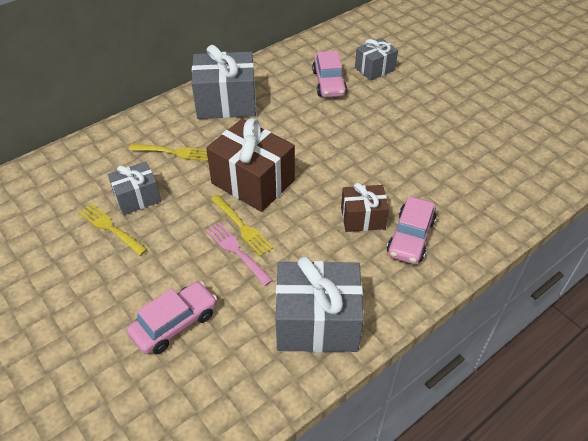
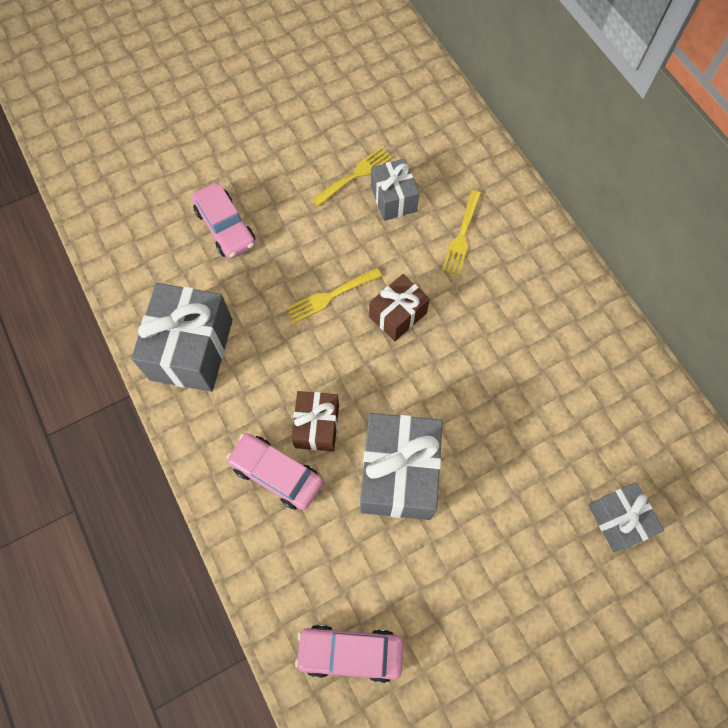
camera: 100 degrees right, 20 degrees up
grey gift [192,45,256,119] -> grey gift moved to [360,413,443,520]
pink fork [205,222,273,286] -> none
brown gift [206,118,295,212] -> brown gift [369,274,430,341], size x0.58
pink car [312,51,347,98] -> pink car moved to [295,625,403,683]

